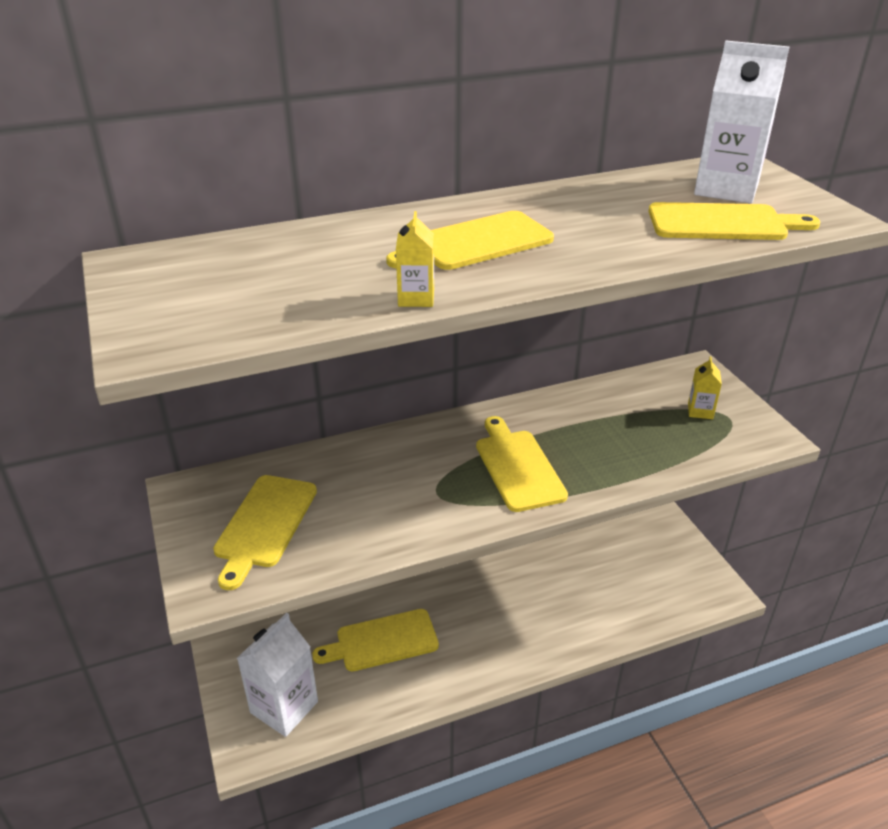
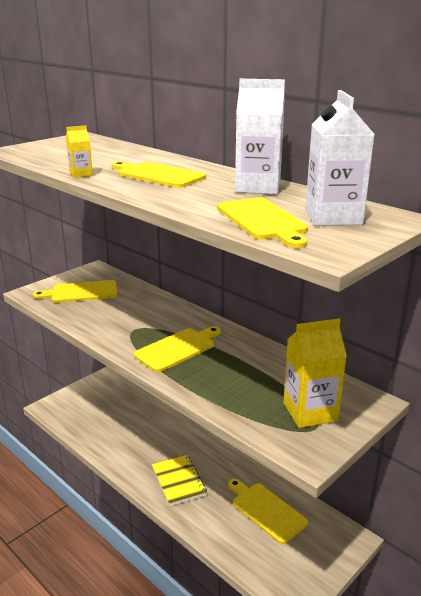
camera: 65 degrees right, 10 degrees down
white carton [237,613,318,737] -> white carton moved to [235,79,285,194]
yellow cutting board [313,609,439,672] -> yellow cutting board moved to [228,479,308,544]
yellow carton [688,356,722,419] -> yellow carton [283,319,347,428], size x2.03
none -> yellow notebook [152,455,207,506]

